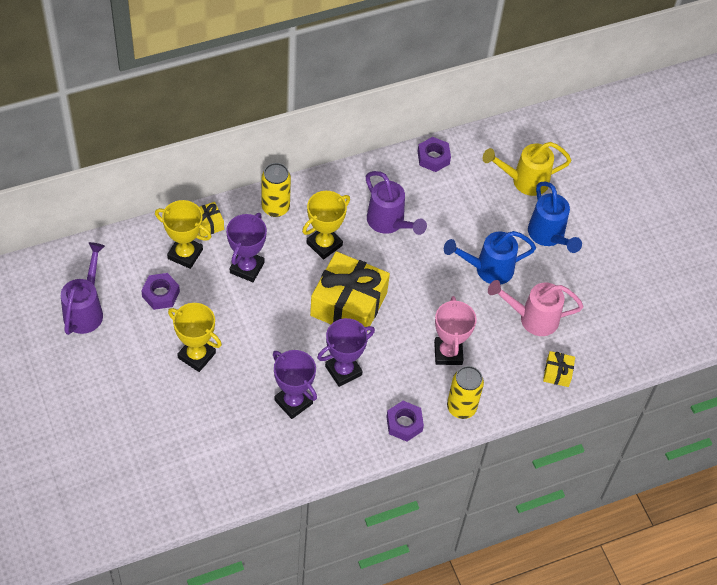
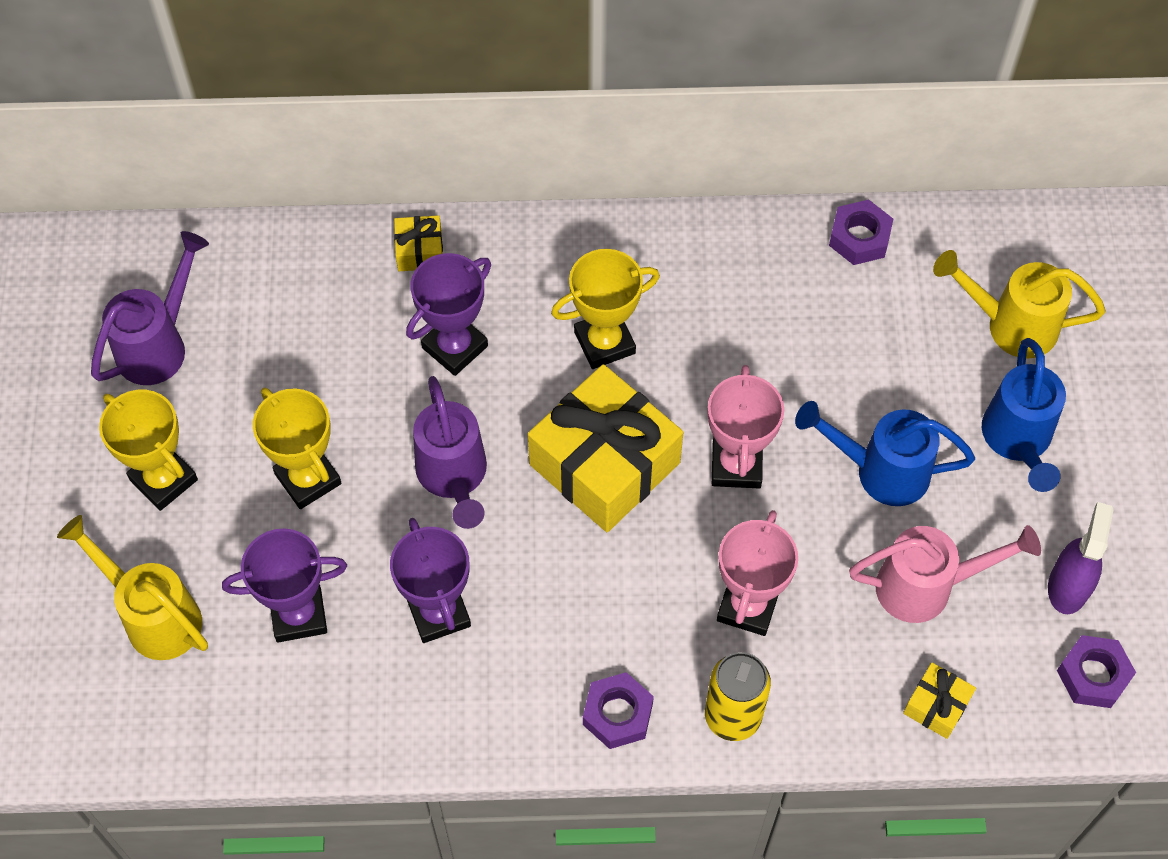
camera: 25 degrees right, 5 degrees up
purple nut [141,273,180,310] -> purple nut moved to [1057,635,1136,708]
yellow trophy [155,200,211,269] -> yellow trophy moved to [99,390,198,511]
yellow can [262,163,291,217] -> none
purple trophy [317,318,375,387] -> purple trophy moved to [222,528,347,643]
purple watering can [366,171,427,235] -> purple watering can moved to [413,376,487,529]
pink watering can [488,280,584,336] -> pink watering can turned 150 degrees clockwise [849,525,1041,623]
none -> yellow watering can [57,515,208,660]
none -> pink trophy [708,365,784,488]
none -> purple spray bottle [1048,502,1113,614]

